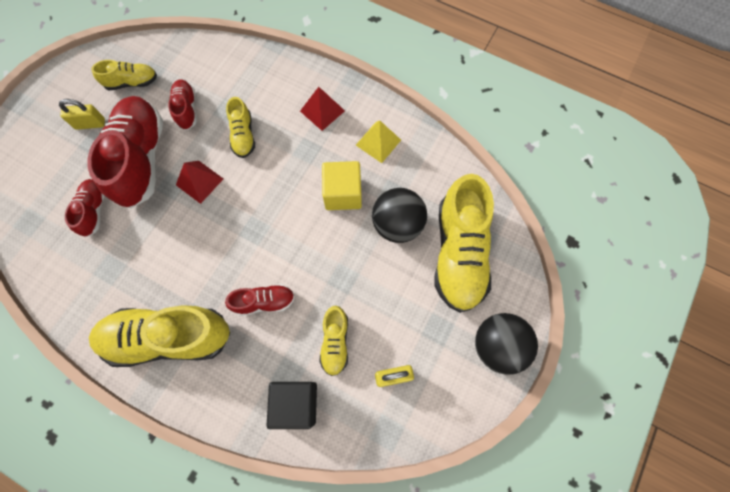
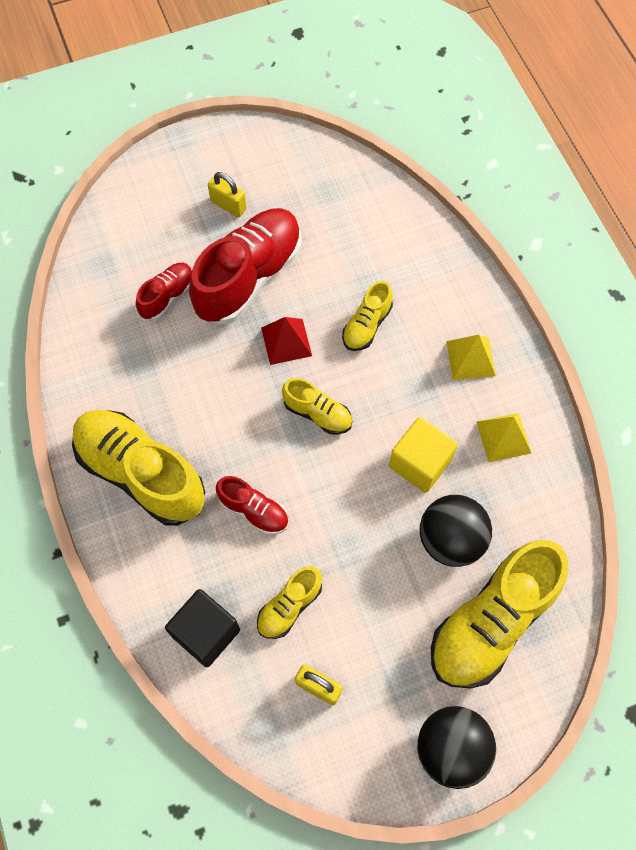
camera: 40 degrees right, 5 degrees down
yellow shoe [91,60,157,90] -> yellow shoe moved to [282,378,352,434]
red shoe [168,80,197,130] -> none
red pyramid [300,87,345,131] -> yellow pyramid [446,335,496,380]

